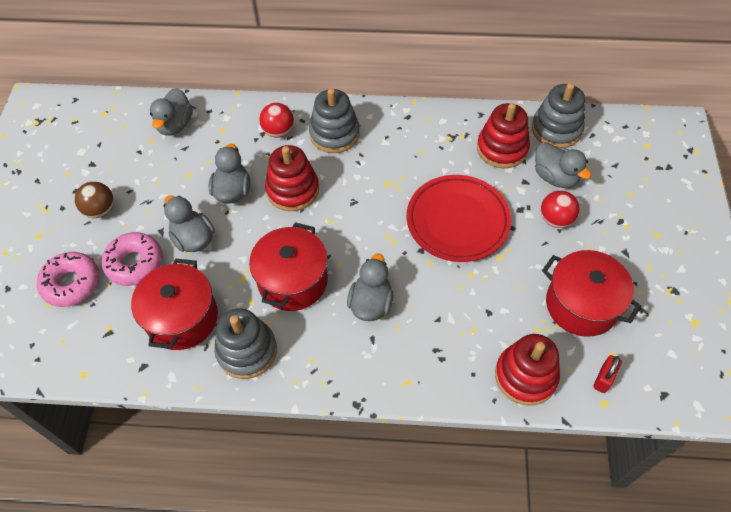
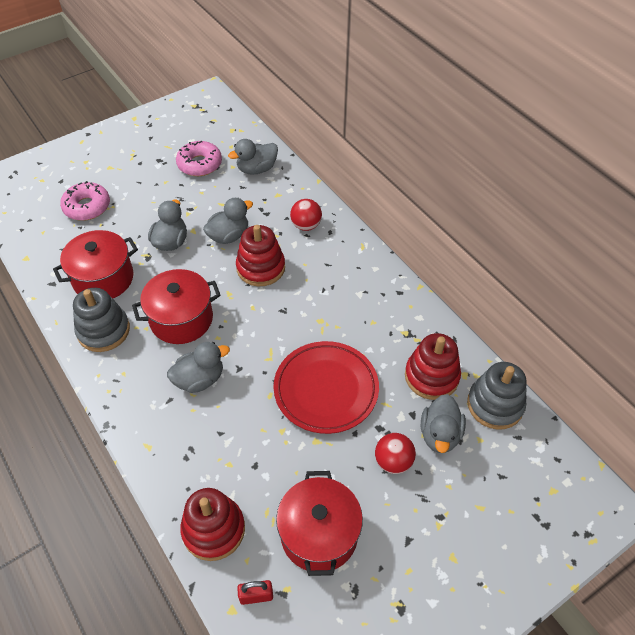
camera: 50 degrees right, 5 degrees down
brown ball [75,182,114,218] -> none
pink donut [102,232,162,286] -> pink donut moved to [176,141,222,176]
grey stacking toy [309,88,360,153] -> none

